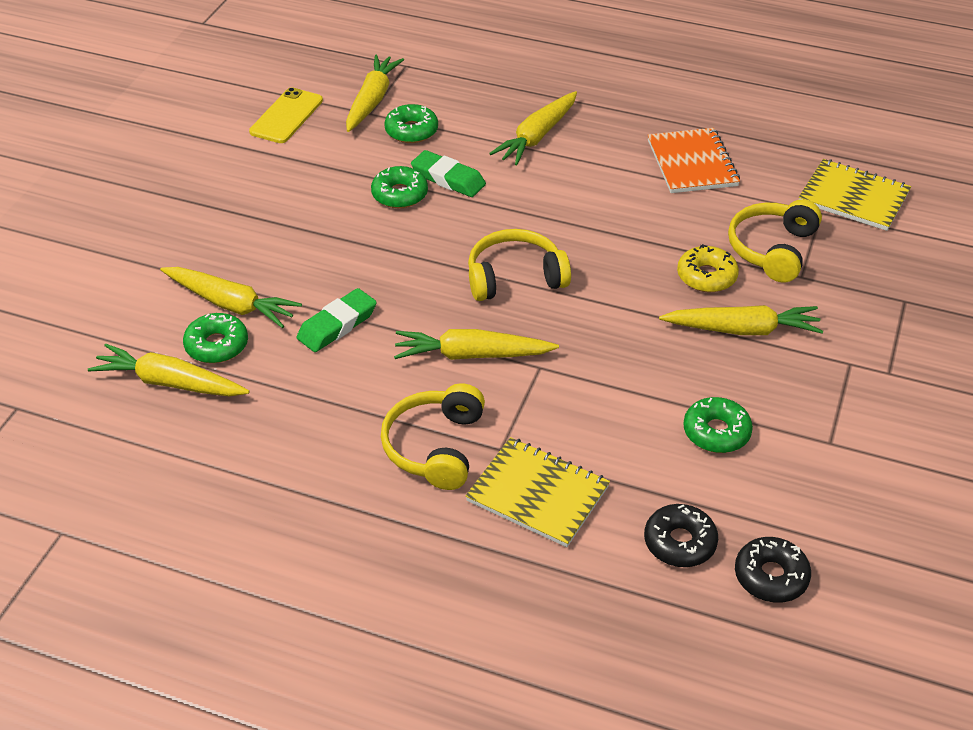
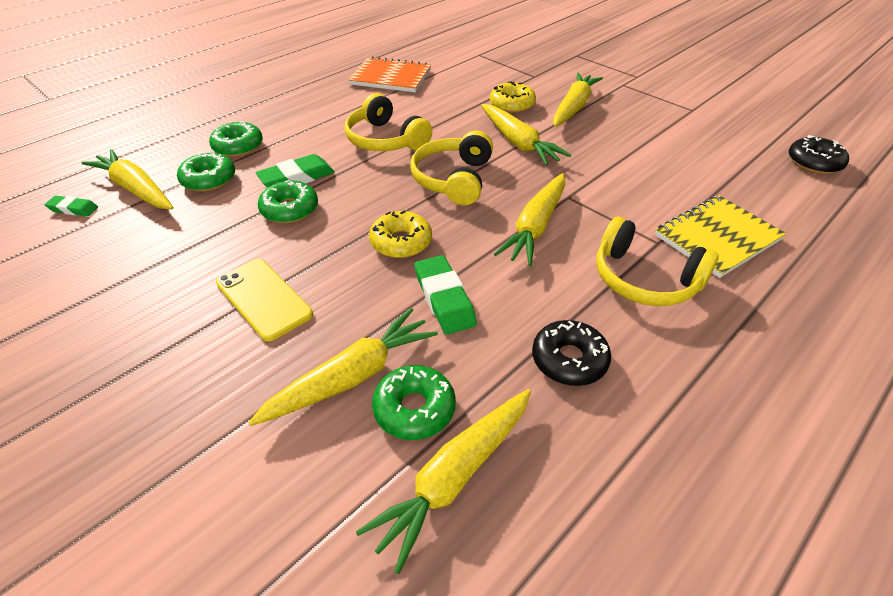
camera: 65 degrees left, 0 degrees up
yellow phone [249,87,323,143] -> yellow phone moved to [216,259,313,341]
yellow carrot [489,91,577,165] -> yellow carrot moved to [481,104,571,166]
black donut [644,504,718,567] -> black donut moved to [532,320,611,386]
green donut [683,397,753,453] -> green donut moved to [209,121,263,157]
yellow headphones [728,199,822,283] -> yellow headphones moved to [345,93,432,151]
yellow notebook [799,159,911,231] -> none
none -> green eraser [45,196,98,216]
none -> yellow donut [369,210,432,258]

